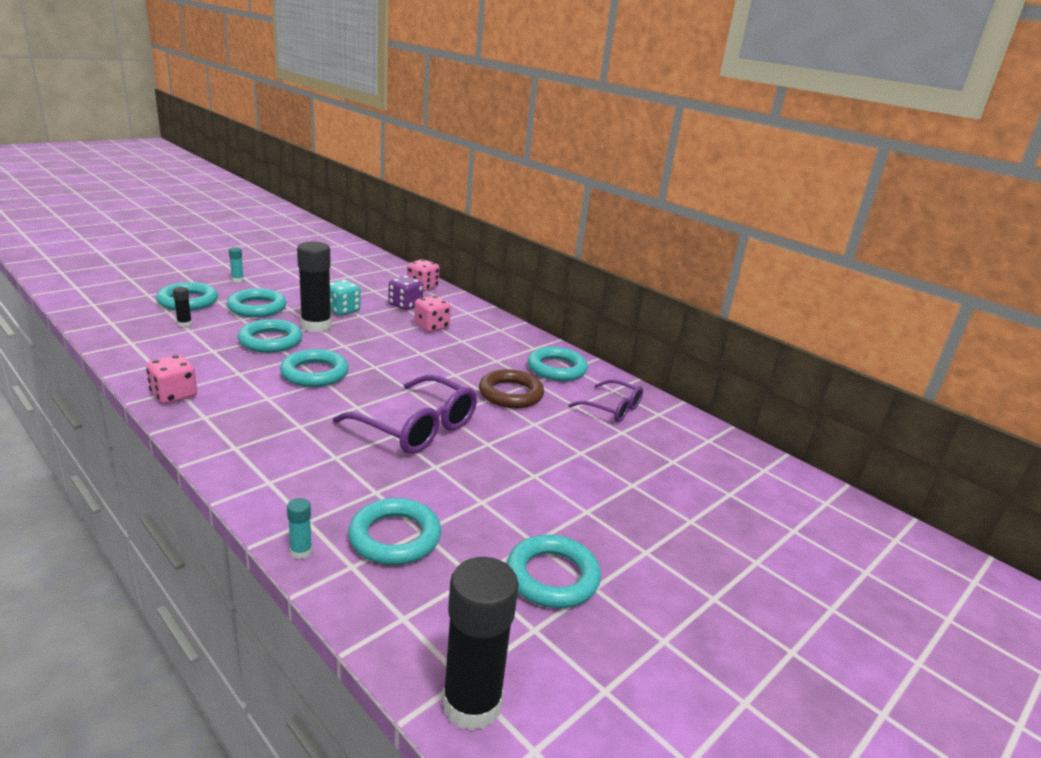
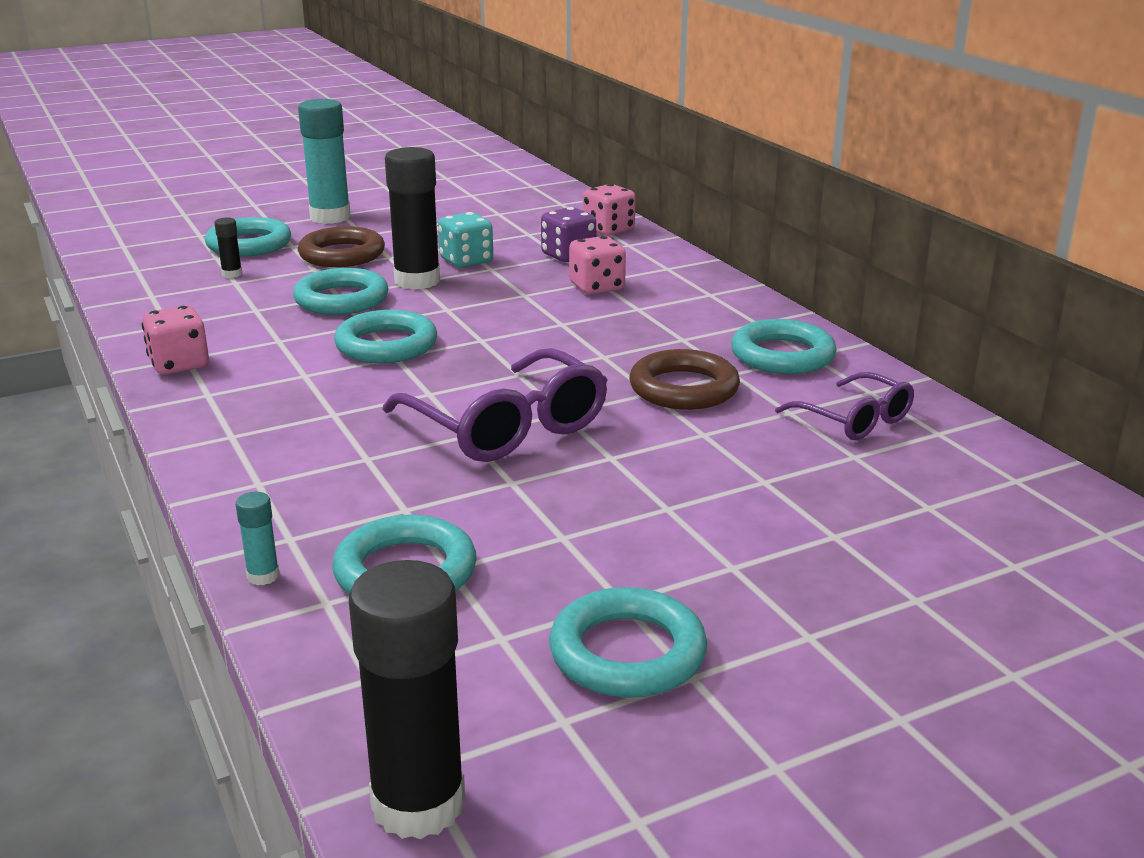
camera: 20 degrees right, 0 degrees up
turquoise ring [227,288,287,317] -> brown ring [298,226,385,267]
turquoise glue stick [229,247,244,282] -> turquoise glue stick [298,99,351,224], size x2.28

